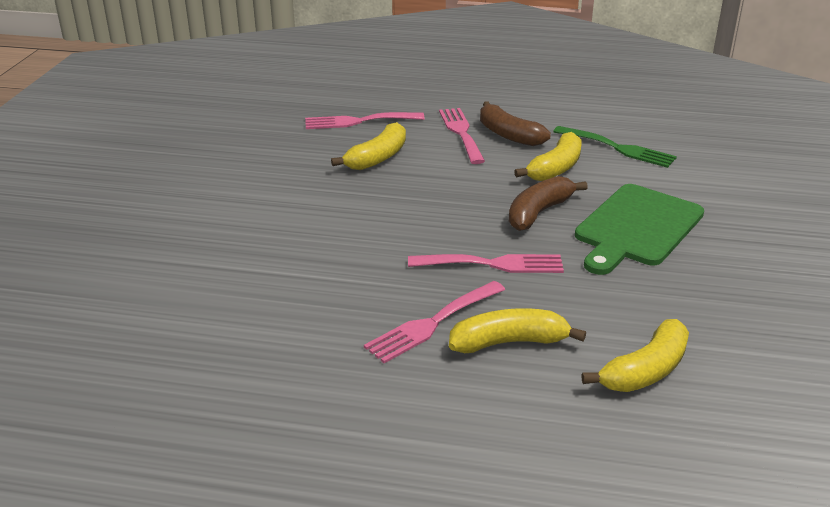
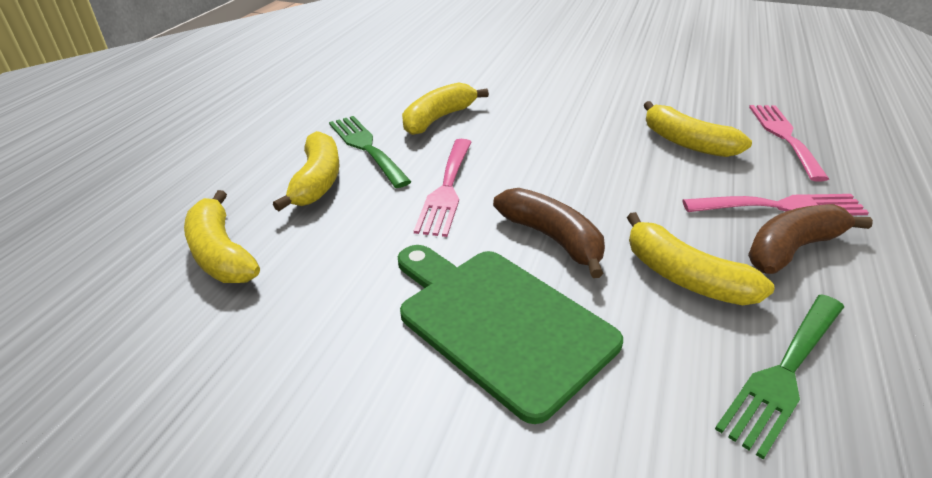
camera: 100 degrees right, 5 degrees up
pink fork [364,281,505,363] -> green fork [329,116,411,188]
none -> yellow banana [402,82,489,135]

